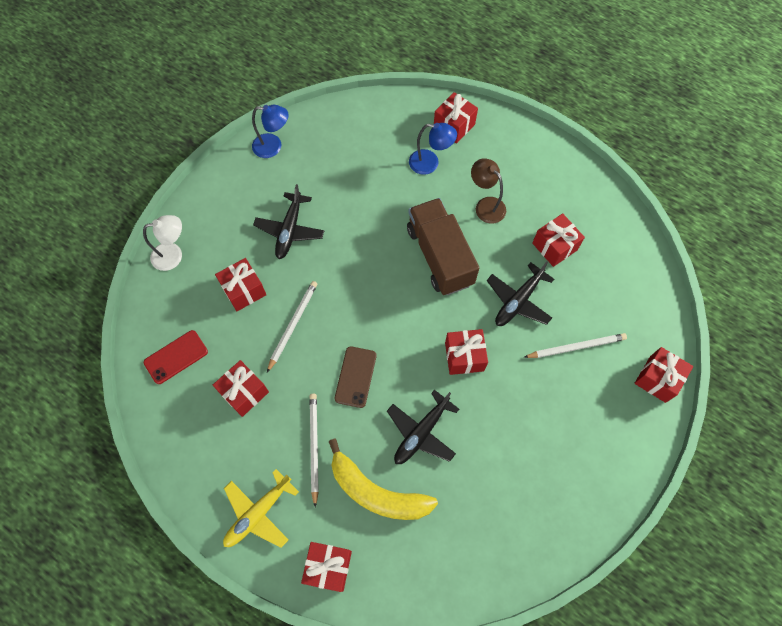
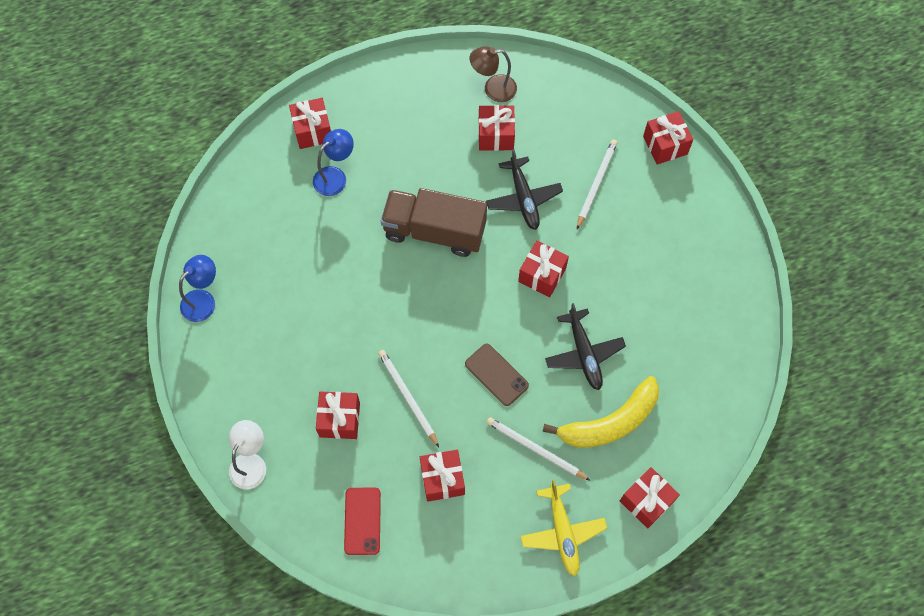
camera: 55 degrees left, 0 degrees up
black plane [253,184,324,259] -> none
brown lamp [471,158,506,224] -> brown lamp moved to [470,46,517,102]

